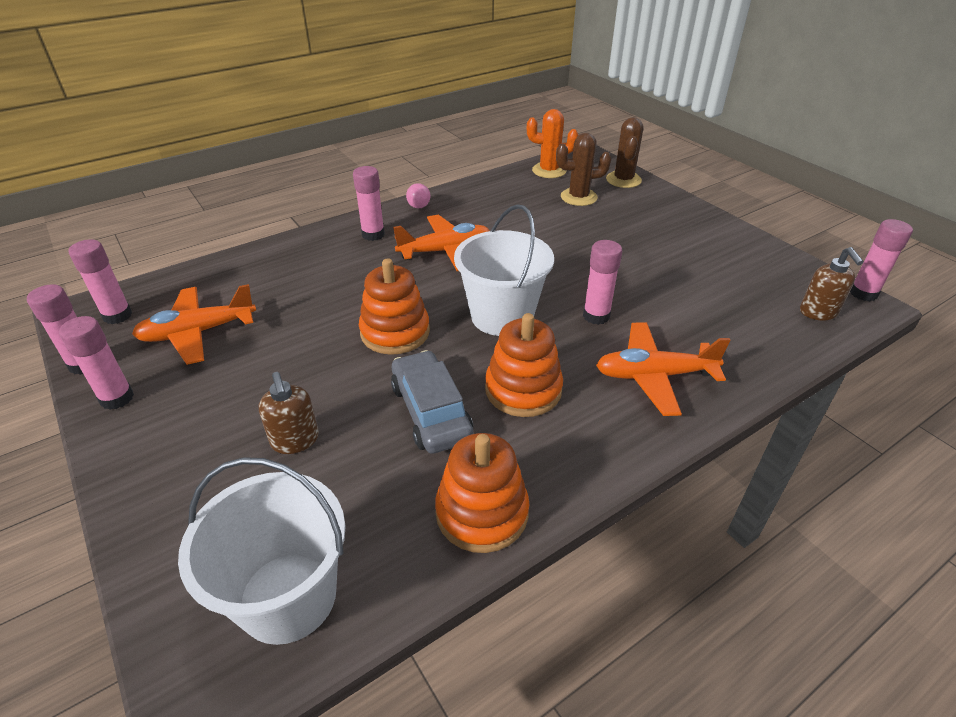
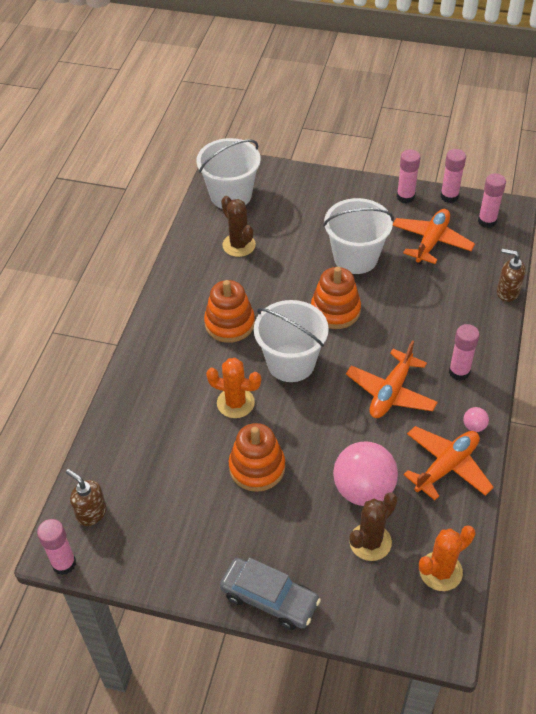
camera: 140 degrees right, 10 degrees up
brown soap dispenser [259,372,319,454] -> brown soap dispenser moved to [497,249,526,302]
grey car [391,350,473,454] -> grey car moved to [220,558,321,630]
orange stacking toy [435,433,530,553] -> orange stacking toy moved to [229,423,285,492]
pink glue stick [583,240,622,325] -> orange cactus [206,358,261,418]
orange plane [596,322,731,416] -> orange plane moved to [403,426,494,500]
brown cactus [606,117,643,188] -> brown cactus moved to [221,196,256,257]
none -> white bucket [323,198,394,274]
none -> pink ball [333,441,398,506]

